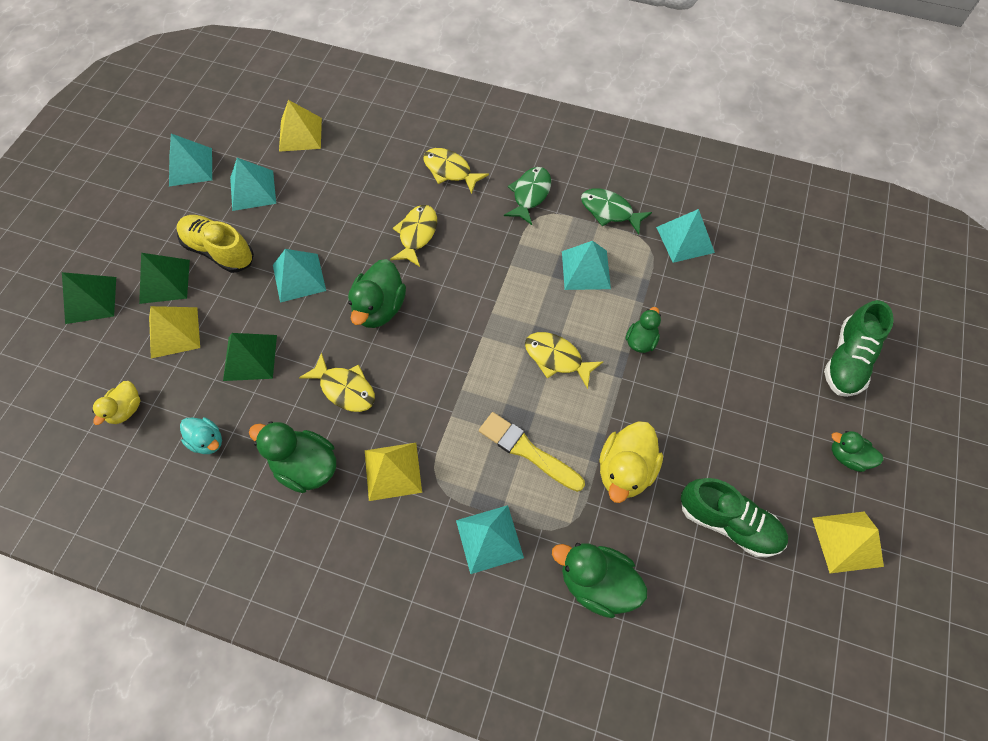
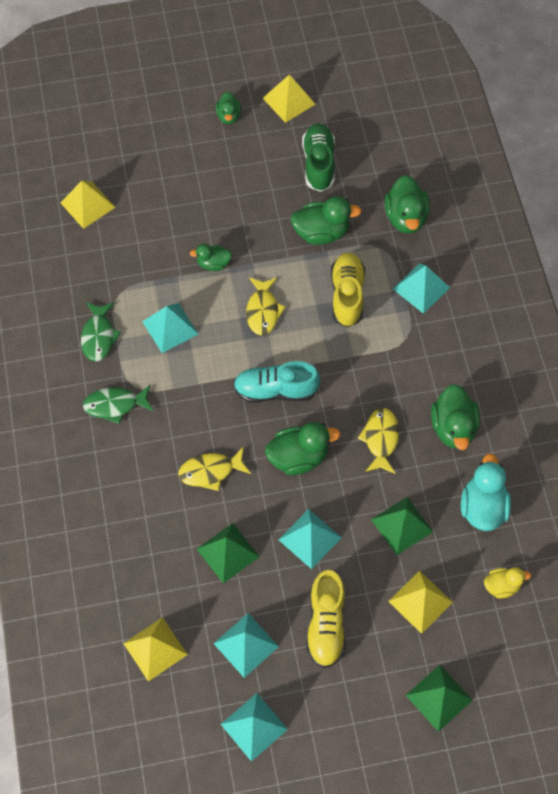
camera: 120 degrees left, 0 degrees up
green pyramid [139,253,190,304] -> green pyramid moved to [197,523,260,584]
turquoise duck [180,417,222,454] -> turquoise duck [461,453,511,531], size x1.69
yellow pyramid [365,443,422,501] -> yellow pyramid moved to [60,180,116,229]
yellow fish [423,148,489,194] -> none
yellow brush [479,412,585,492] -> yellow shoe [331,252,365,327]
yellow duck [599,421,663,503] -> green duck [290,196,362,245]
turquoise pyramid [656,209,715,263] -> none
green shoe [824,300,894,397] -> none
none -> turquoise shoe [233,361,320,403]

